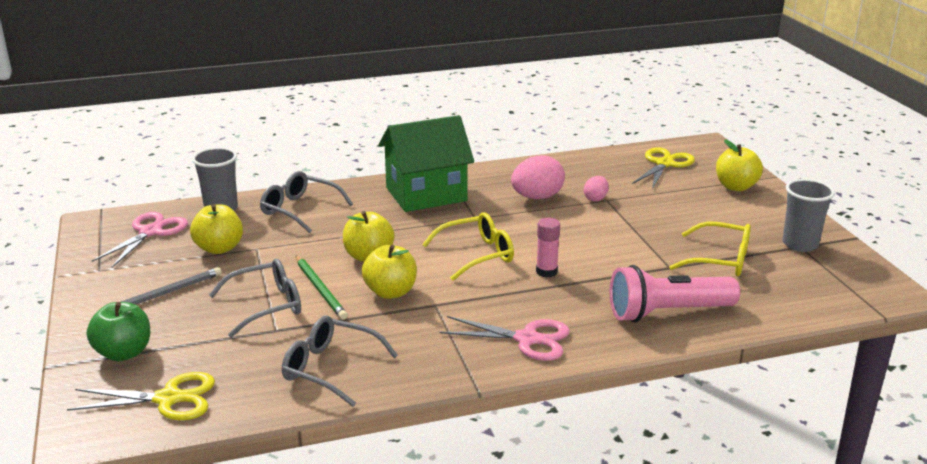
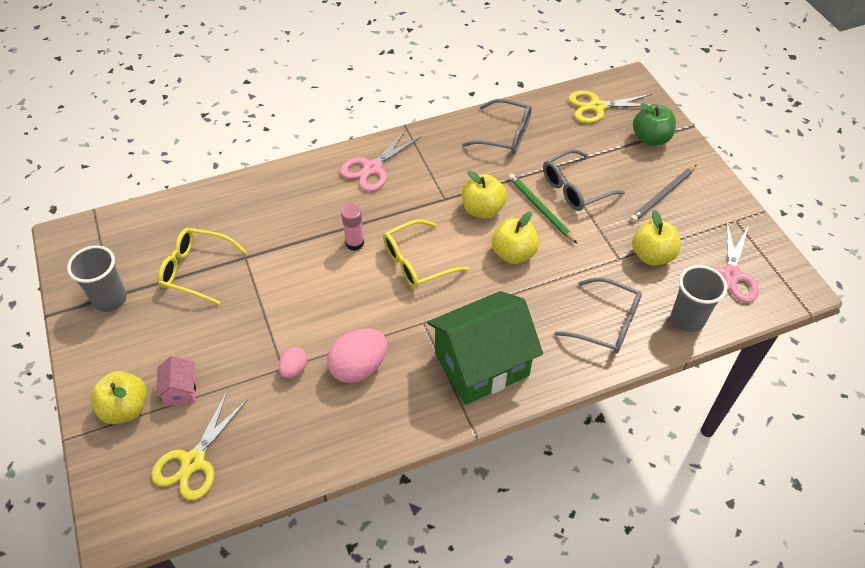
camera: 175 degrees right, 25 degrees up
pink scissors [440,316,570,361] -> pink scissors turned 60 degrees counterclockwise [340,129,421,191]
pink flashlight [609,265,740,322] -> none
none -> pink house [156,356,196,406]

